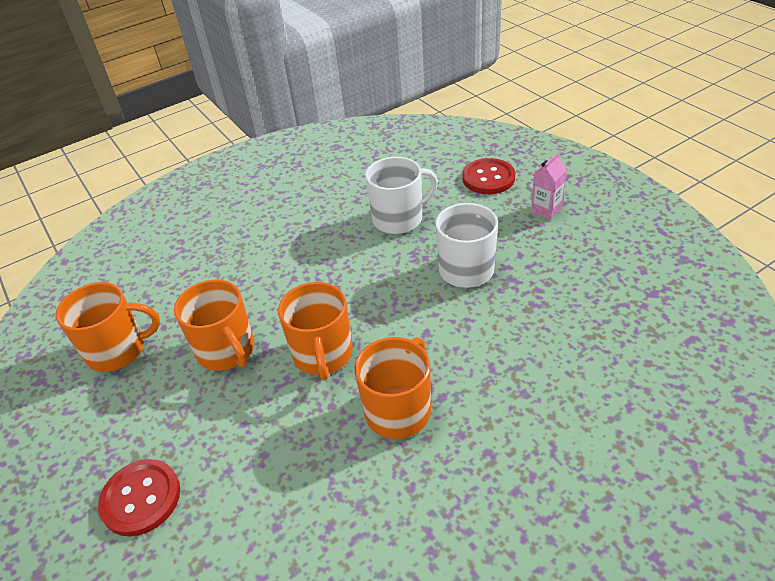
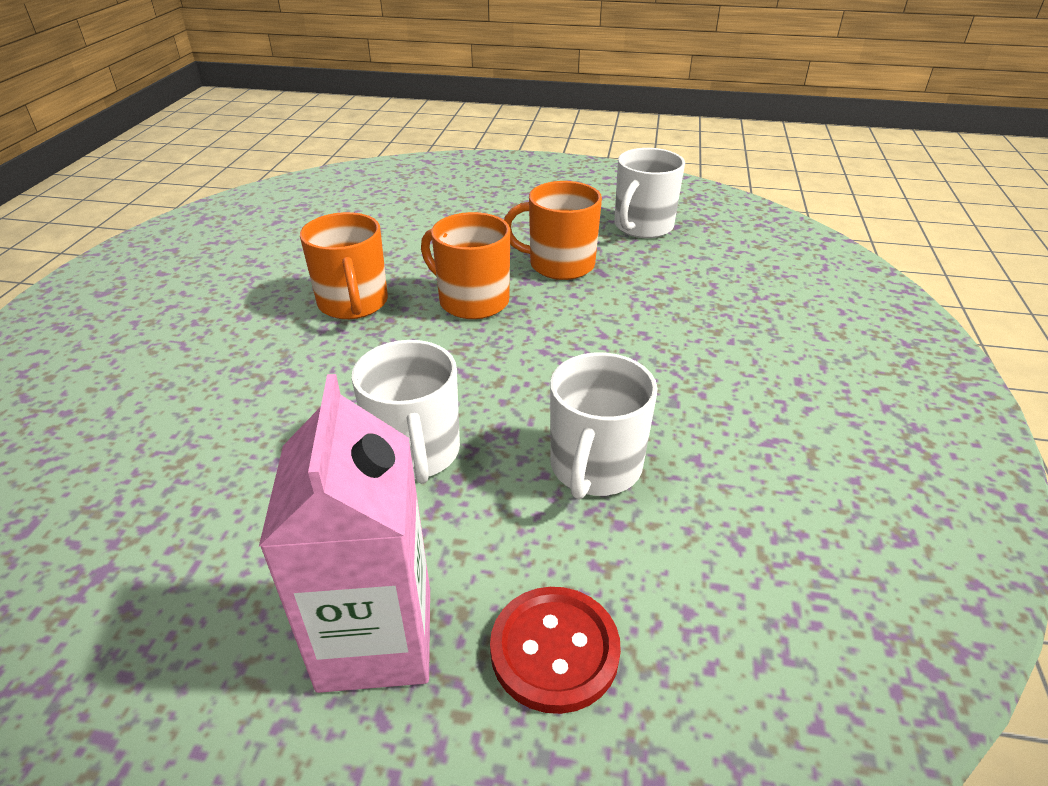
camera: 130 degrees right, 5 degrees down
orange mug [56,282,160,372] -> white mug [614,148,685,238]
red button [98,459,180,536] -> none
pink carton [531,152,567,220] -> pink carton [259,374,430,693], size x2.10

